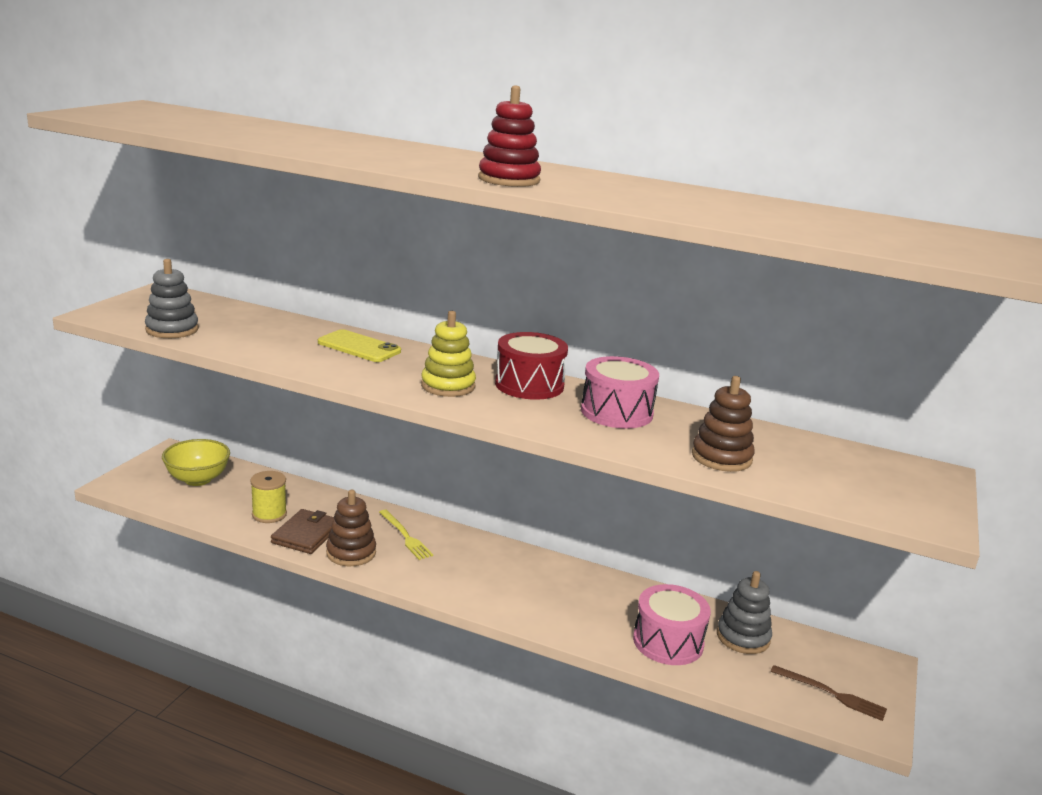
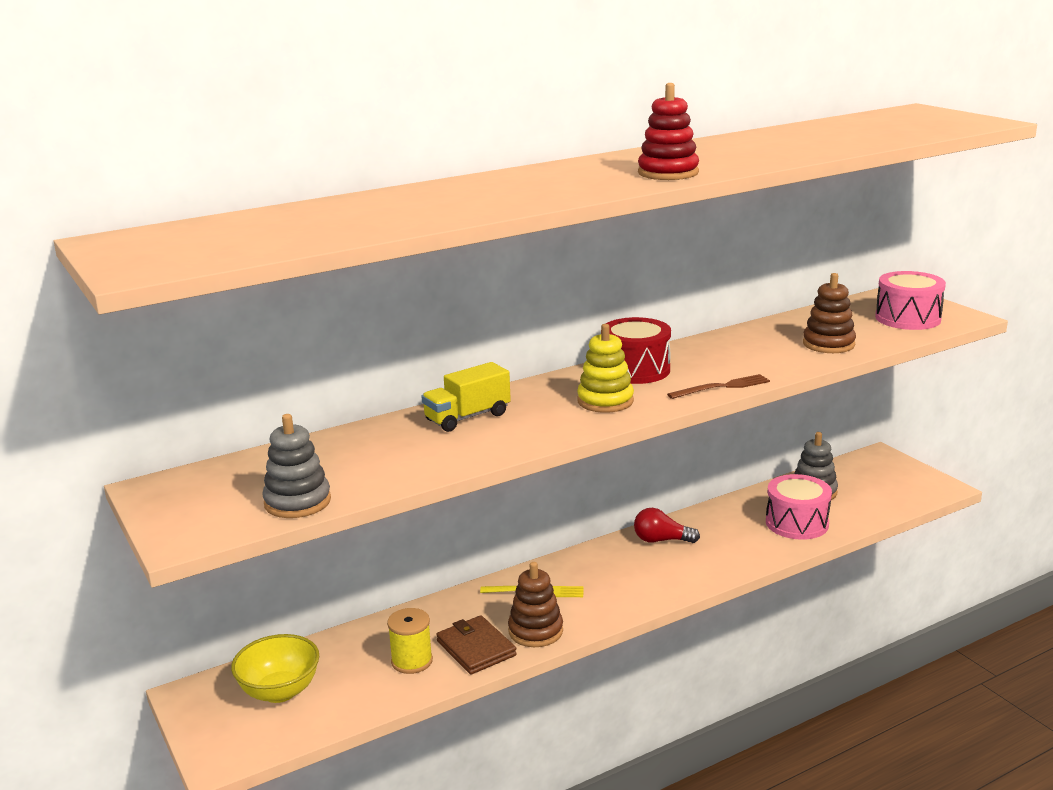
camera: 50 degrees left, 0 degrees up
yellow phone [318,329,401,362] -> yellow truck [421,362,511,432]
pink drum [581,356,659,429] -> pink drum moved to [875,271,946,330]
brown fork [771,665,887,721] -> brown fork moved to [667,374,770,399]
none -> red light bulb [634,508,700,543]

